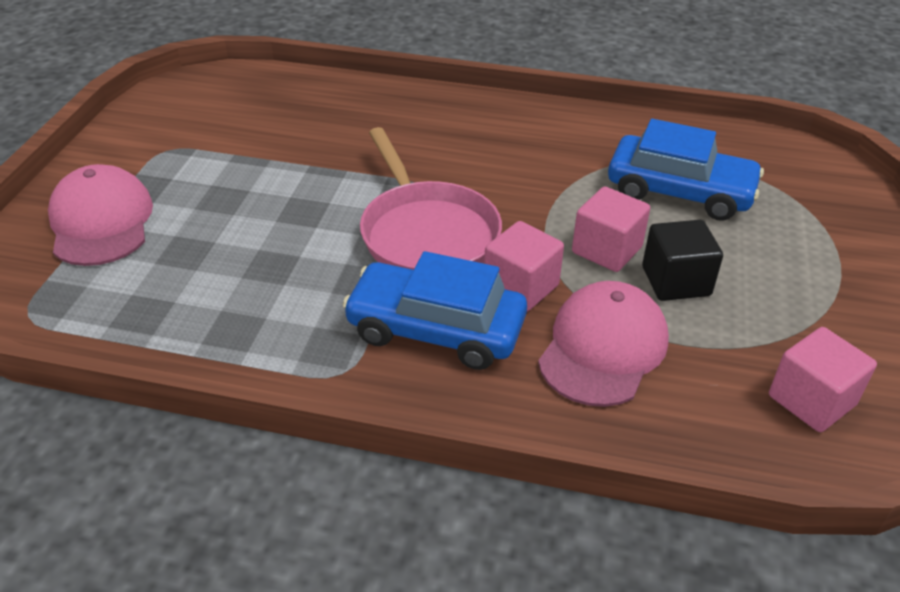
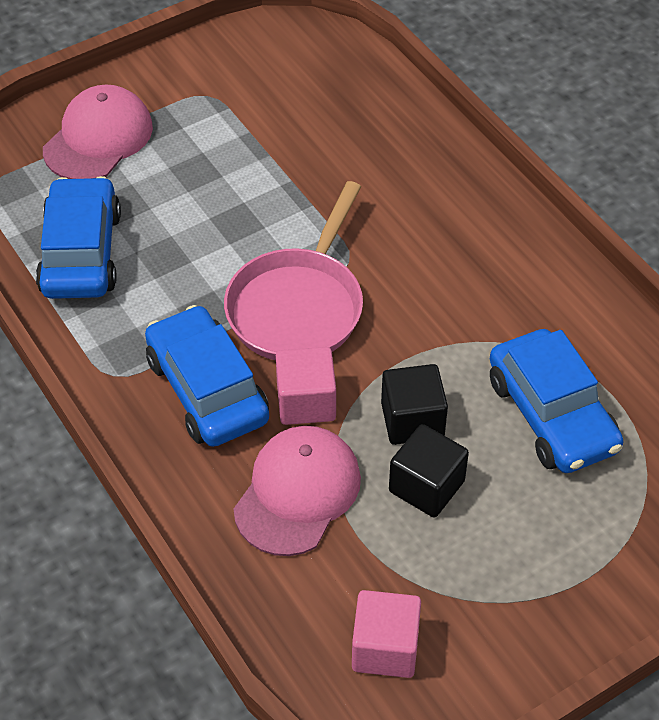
camera: 45 degrees right, 10 degrees up
pink cap [538,281,669,407] -> pink cap turned 45 degrees counterclockwise [234,426,361,556]
pink cube [572,186,650,272] -> black cube [381,364,448,445]
none -> blue car [36,176,121,299]

